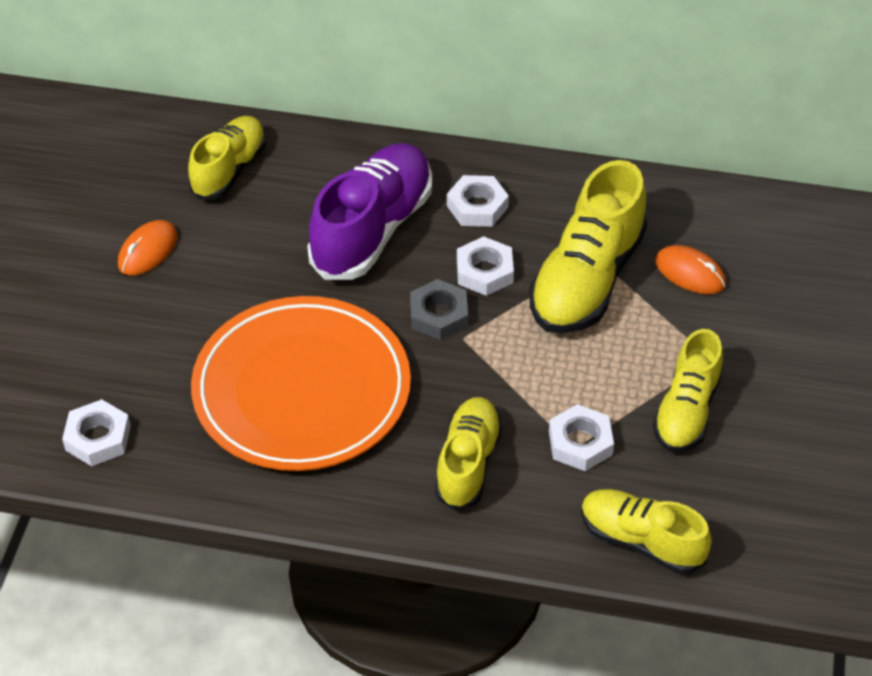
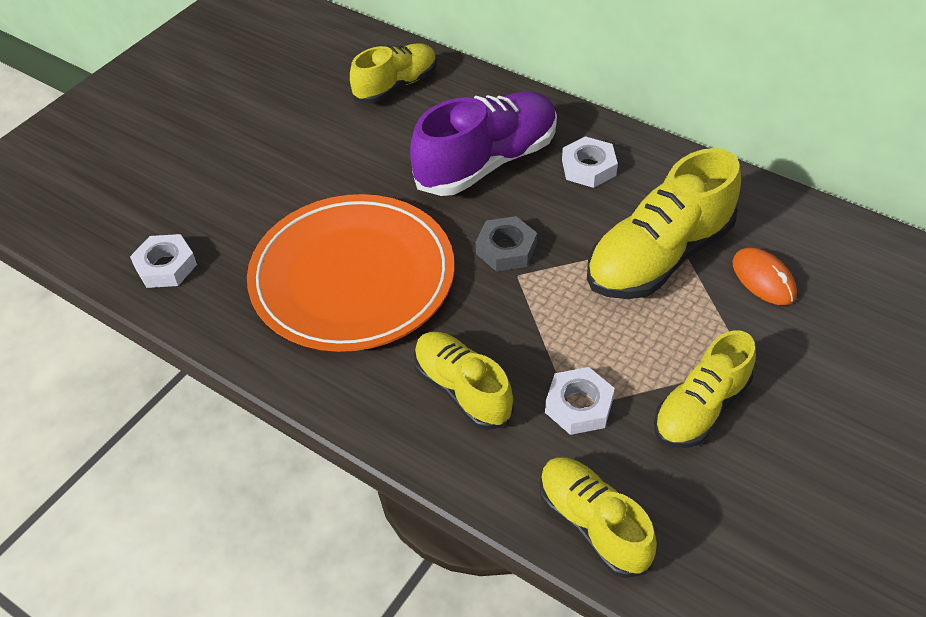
camera: 25 degrees right, 0 degrees up
orange mouse [118,220,178,275] -> none
yellow shoe [435,397,502,510] -> yellow shoe turned 75 degrees counterclockwise [414,332,514,430]
white nut [457,236,514,296] -> none

